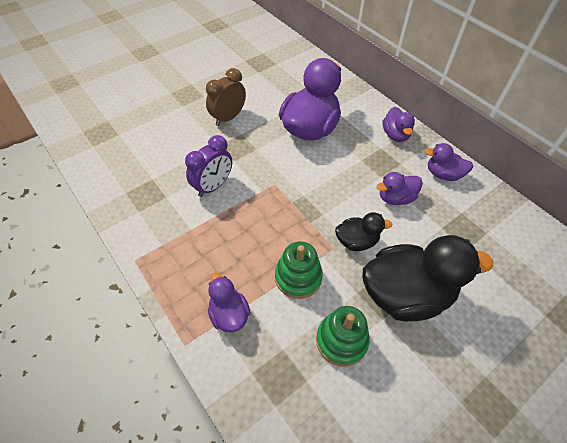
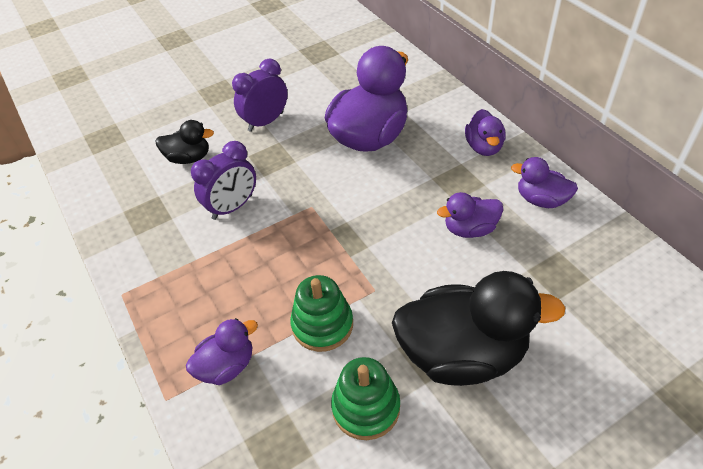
camera: 10 degrees right, 5 degrees down
brown clock [206,68,246,126] -> purple clock [232,59,288,132]
purple duck [208,272,251,332] -> purple duck turned 75 degrees clockwise [186,318,258,385]
black duck [335,212,392,251] -> black duck moved to [156,120,214,164]

